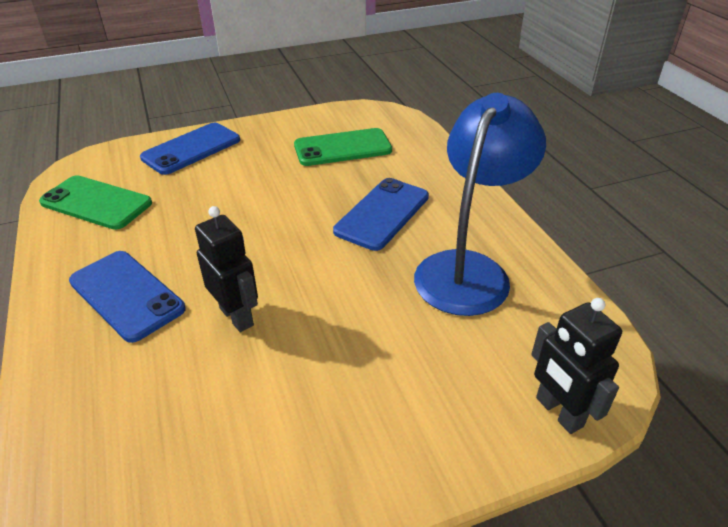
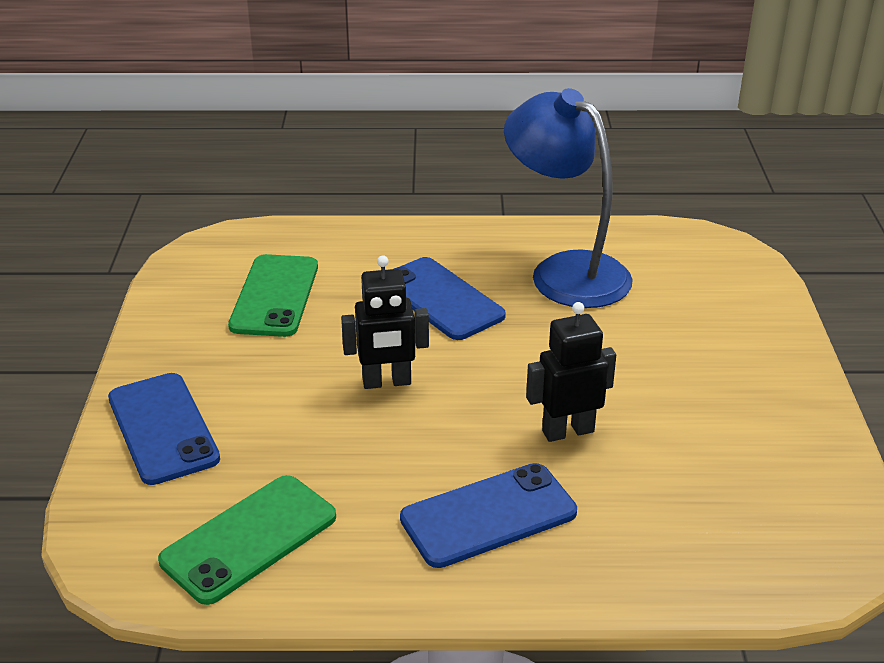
camera: 70 degrees left, 5 degrees down
black robot [531,298,622,434] -> black robot moved to [341,255,429,389]

